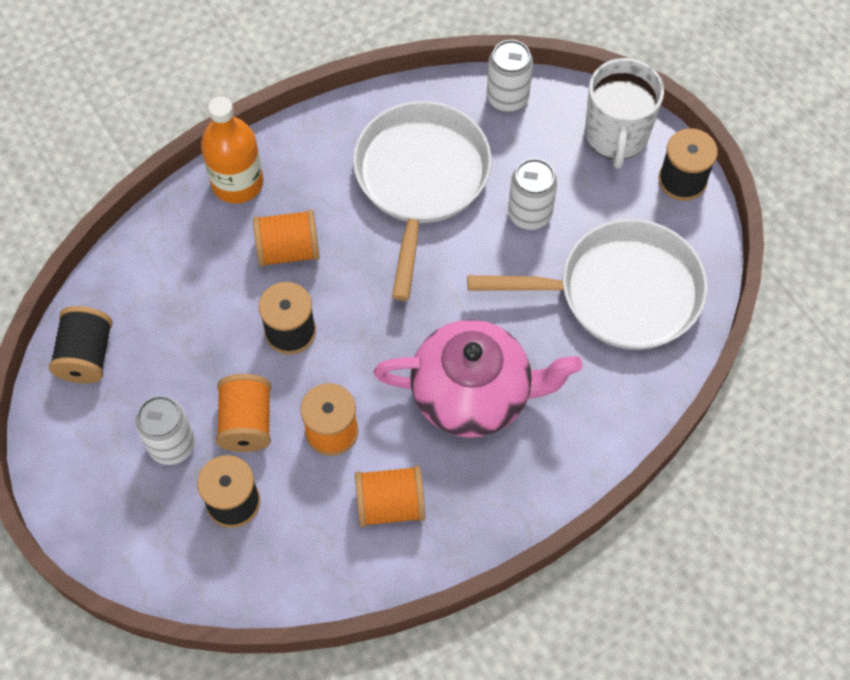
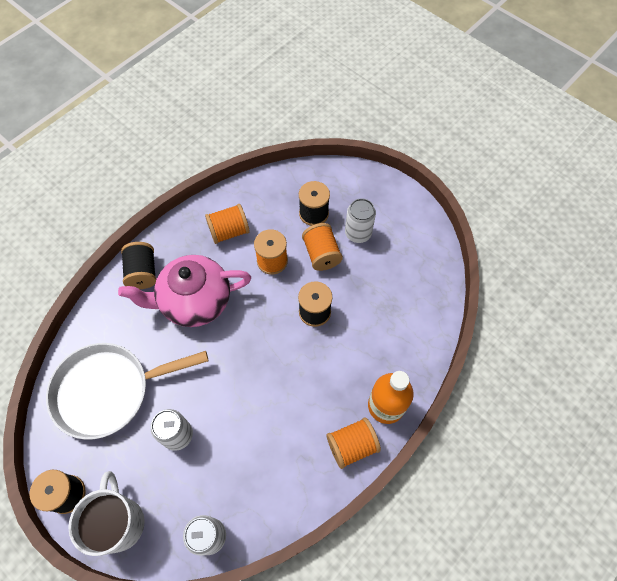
camera: 165 degrees right, 0 degrees up
black spool [49,306,113,384] -> black spool moved to [121,242,156,289]
orange spool [253,210,320,267] -> orange spool moved to [326,417,381,469]
white pan [353,101,492,301] -> none

